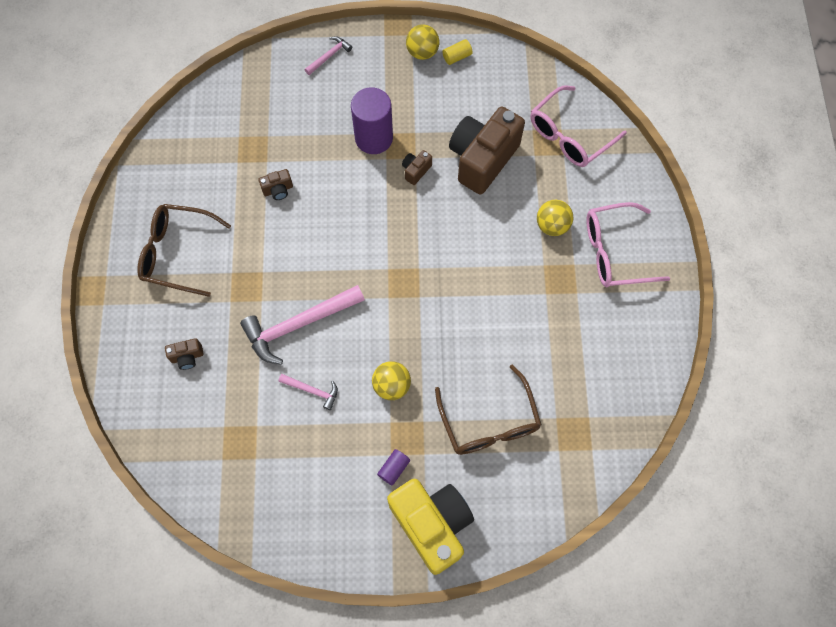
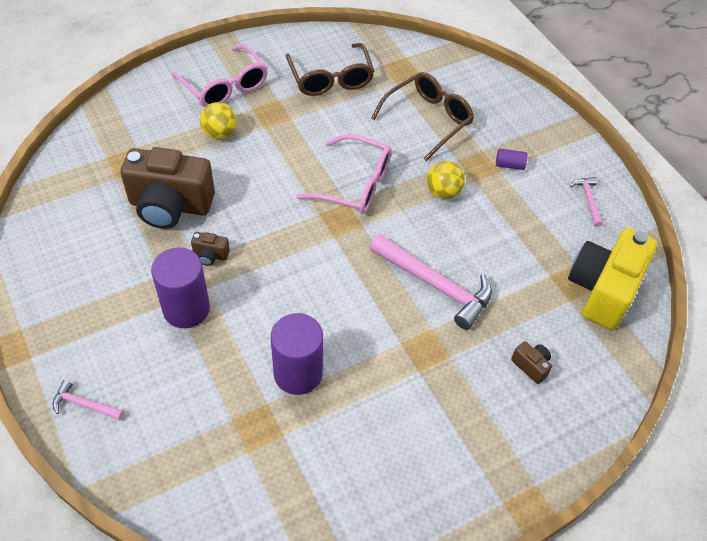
camera: 120 degrees left, 15 degrees down
brown glasses [137,204,231,297] -> brown glasses moved to [286,43,374,96]
brown camera [258,169,293,200] -> purple cylinder [271,313,323,395]
pink hammer [278,374,338,410] -> pink hammer moved to [570,177,603,227]
yellow camera [387,479,474,575] -> yellow camera moved to [568,228,657,330]
yellow ball [406,24,439,60] -> none
yellow cylinder [443,39,472,65] -> none
pink glasses [530,86,627,167] -> pink glasses moved to [296,134,392,214]

